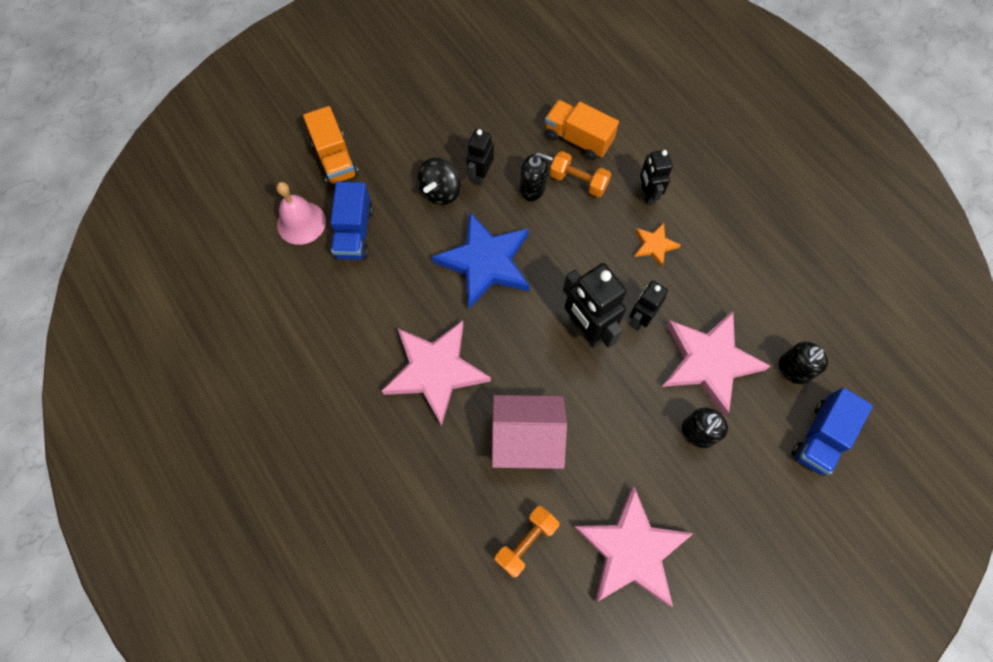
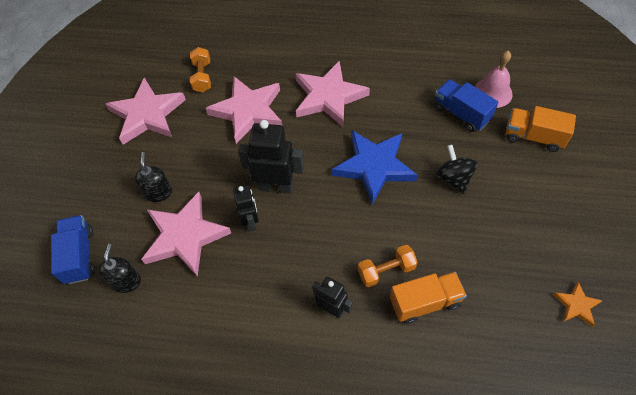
camera: 135 degrees right, 10 degrees down
black robot [466,129,494,186] -> none
pink house [492,395,567,469] -> pink star [206,76,282,144]
black soap dispenser [520,152,553,201] -> none
orange star [634,223,681,267] -> orange star moved to [553,281,603,327]

